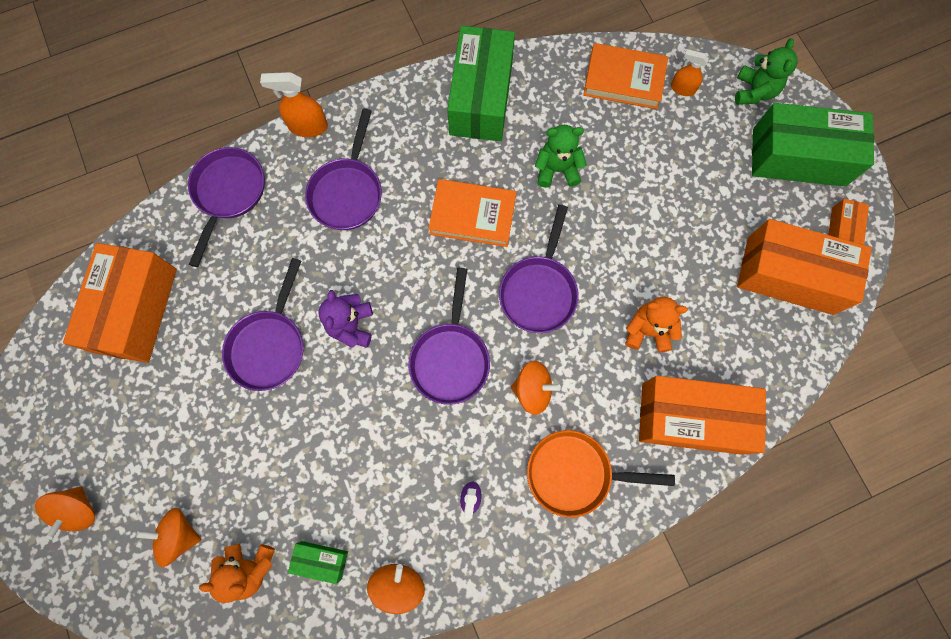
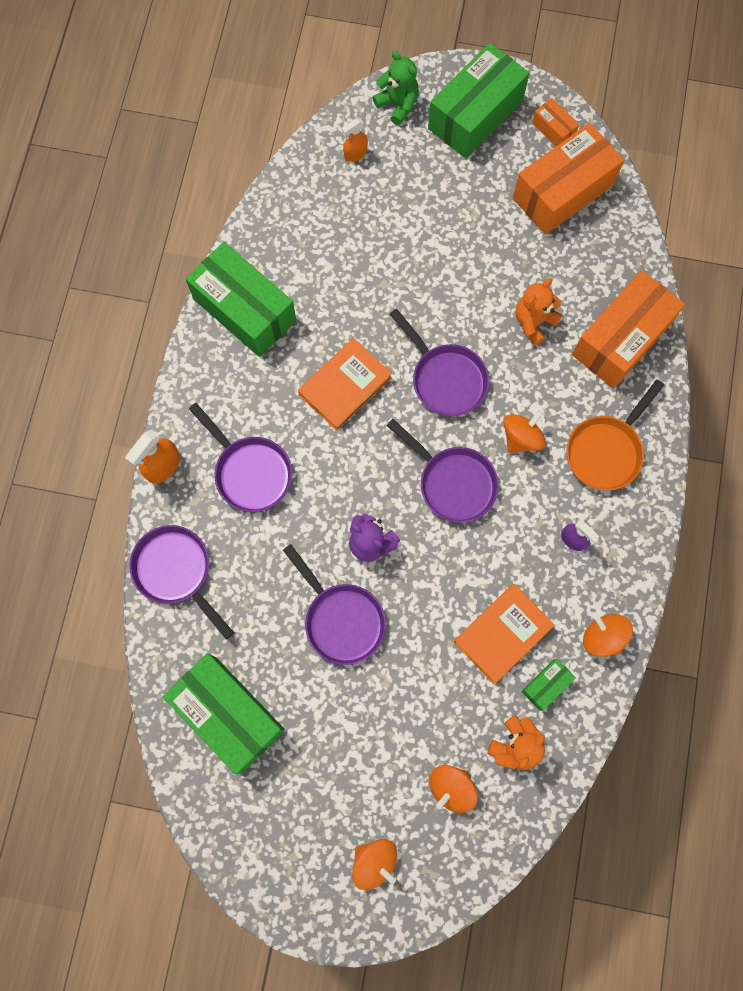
camera: 55 degrees left, 0 degrees up
orange box [63,243,177,363] -> green box [163,653,285,775]
green teddy bear [535,125,587,188] -> none
orange book [583,43,668,109] -> orange book moved to [454,584,555,684]

